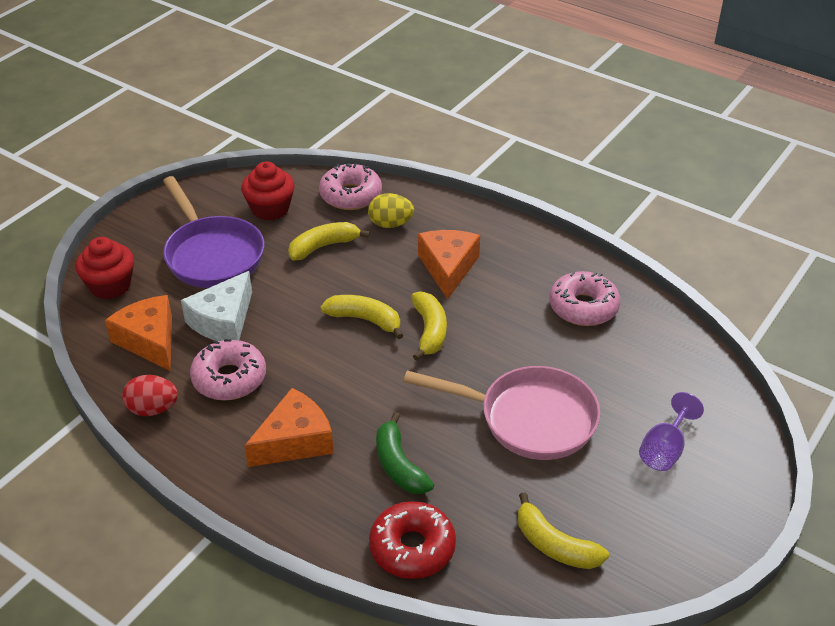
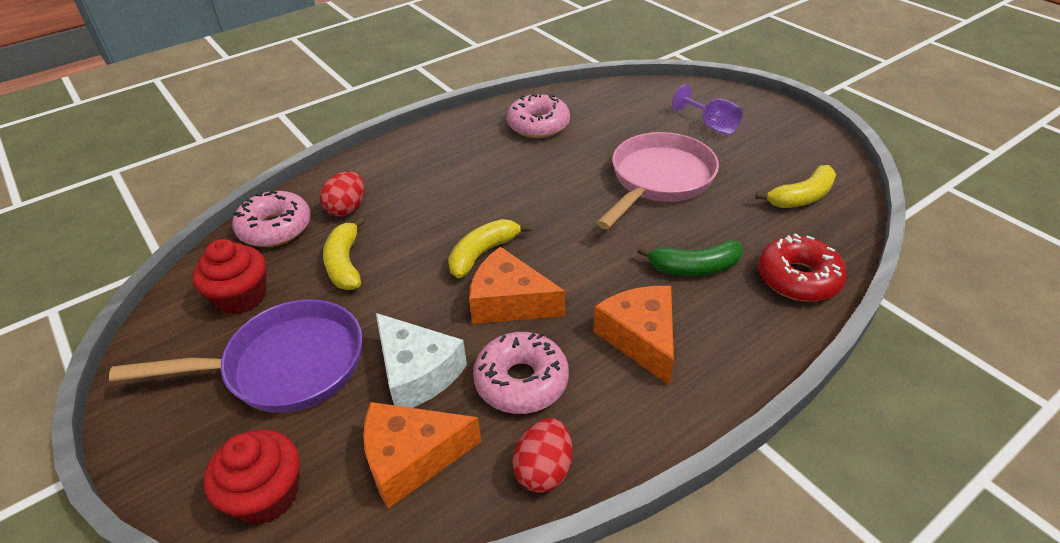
camera: 70 degrees left, 0 degrees up
yellow egg [368,193,414,228] -> red egg [320,171,364,217]
yellow banana [411,291,447,361] -> none
orange cheese [418,230,480,300] -> orange cheese moved to [469,247,565,324]

